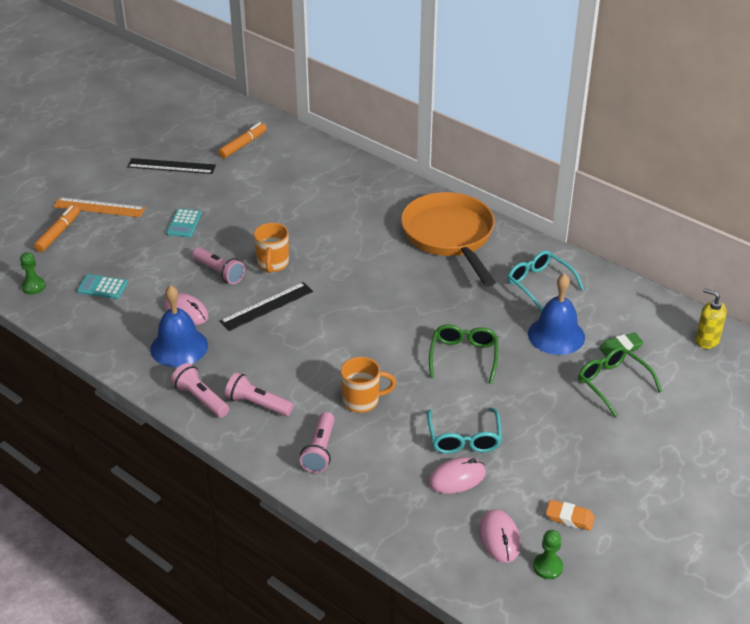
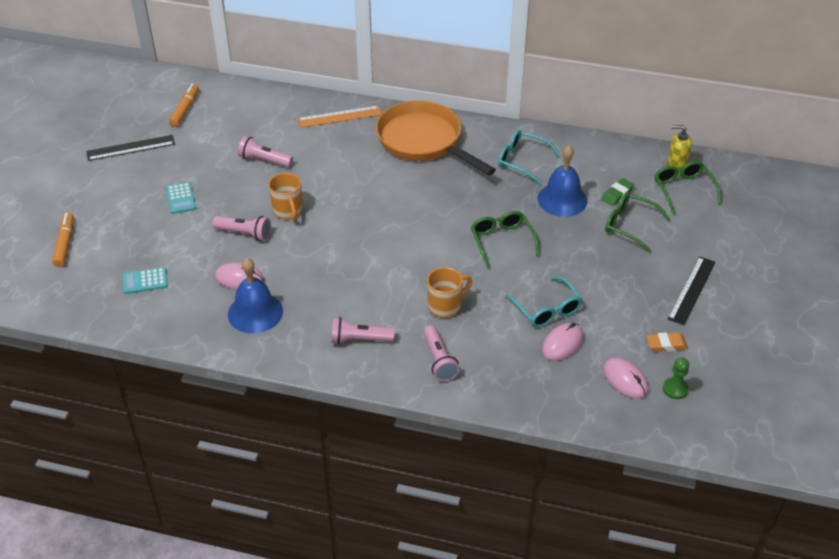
camera: 25 degrees left, 5 degrees up
green pawn [20,252,46,294] -> none
orange ruler [53,197,145,217] -> orange ruler moved to [297,105,382,128]
pink flashlight [171,363,229,418] -> pink flashlight moved to [238,136,293,167]
black ruler [219,282,313,331] -> black ruler moved to [667,256,716,325]
none -> green glasses [655,161,721,214]

